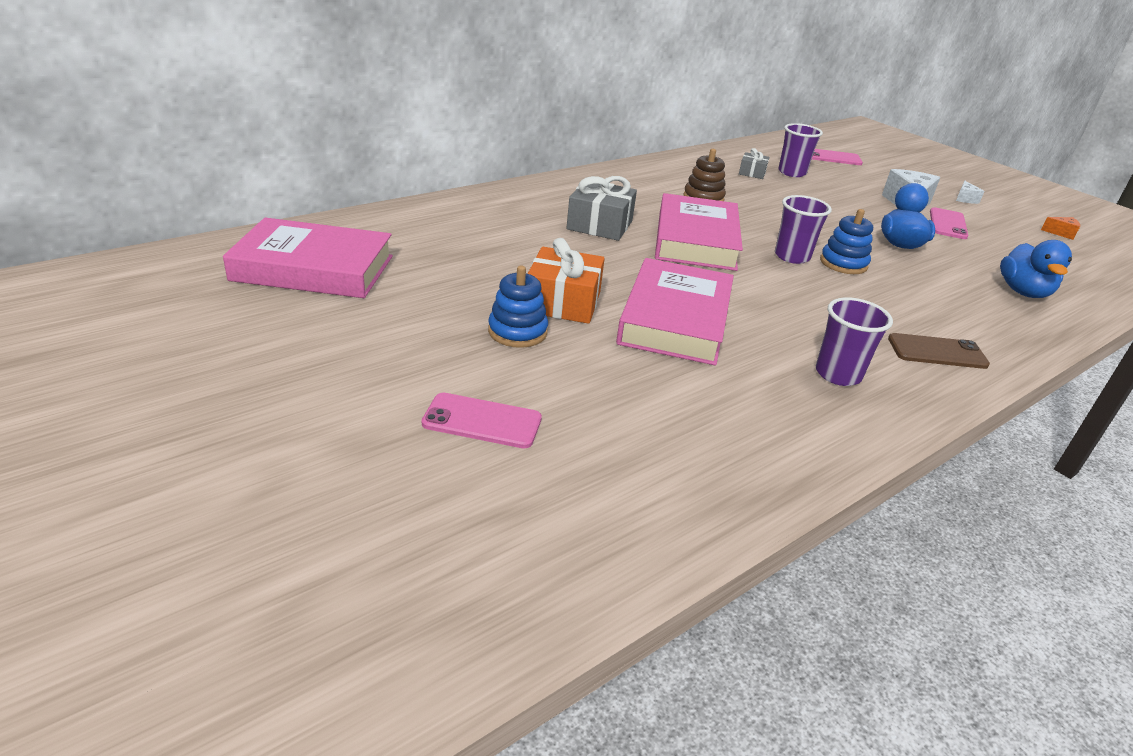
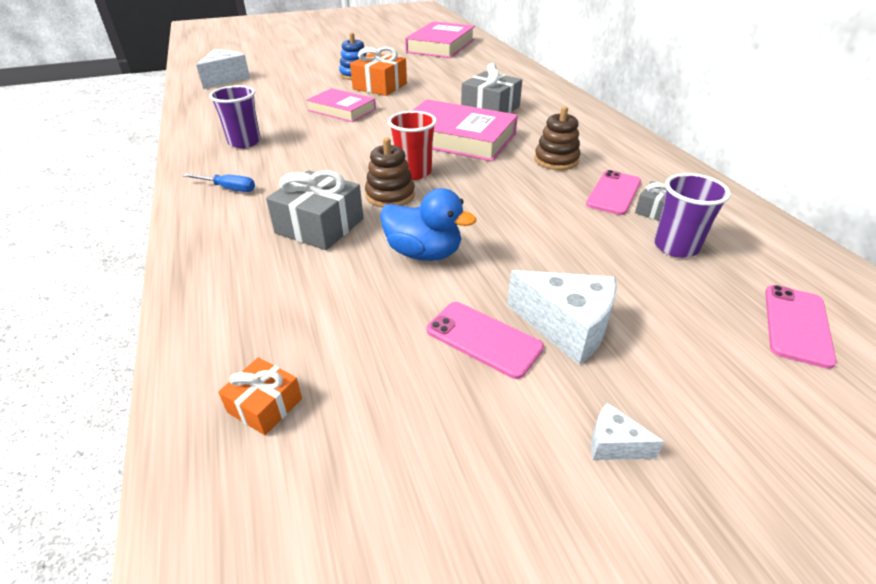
camera: 110 degrees right, 5 degrees up
pink phone [422,393,542,449] -> pink phone moved to [586,170,641,215]
pink book [616,258,734,366] -> pink book [306,88,376,122], size x0.62
purple cup [775,195,832,264] -> red cup [388,111,437,180]
blue stacking toy [820,209,873,274] -> brown stacking toy [365,138,415,208]
brown phone [888,333,990,369] -> blue screwdriver [183,174,255,192]
blue duck [1000,240,1072,298] -> none
orange cheese [1041,217,1080,240] -> none
none -> white cheese [196,49,250,89]
none -> orange gift [218,357,302,435]
none -> grey gift [266,170,363,250]

